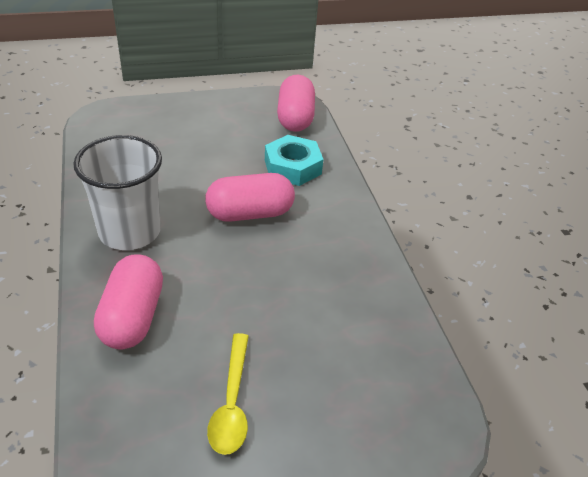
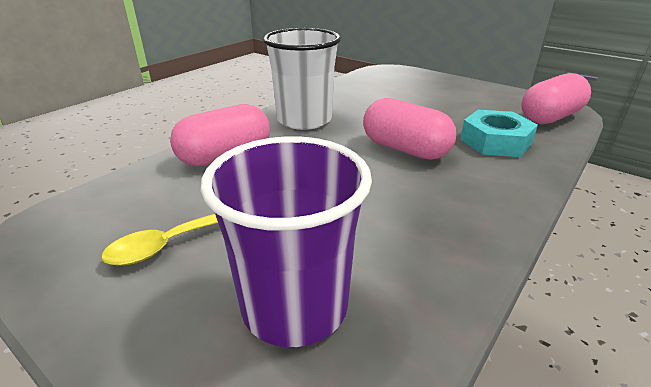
camera: 55 degrees right, 10 degrees down
none -> purple cup [201,136,372,347]

